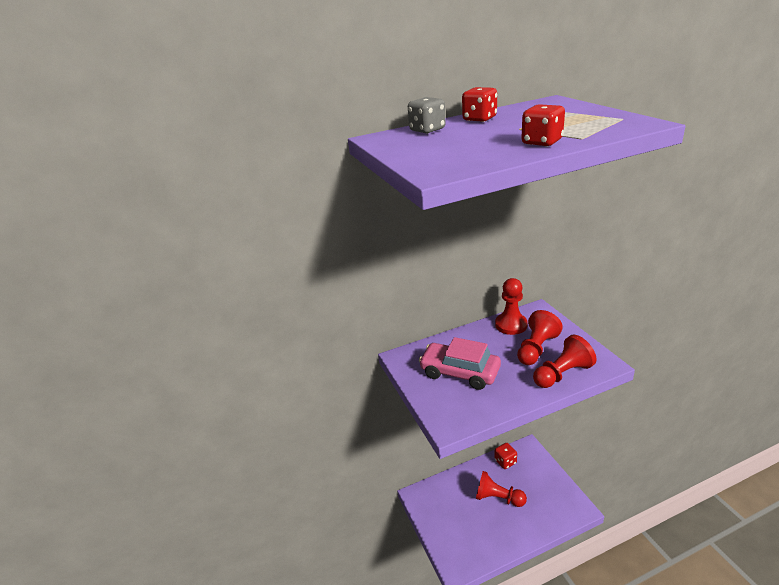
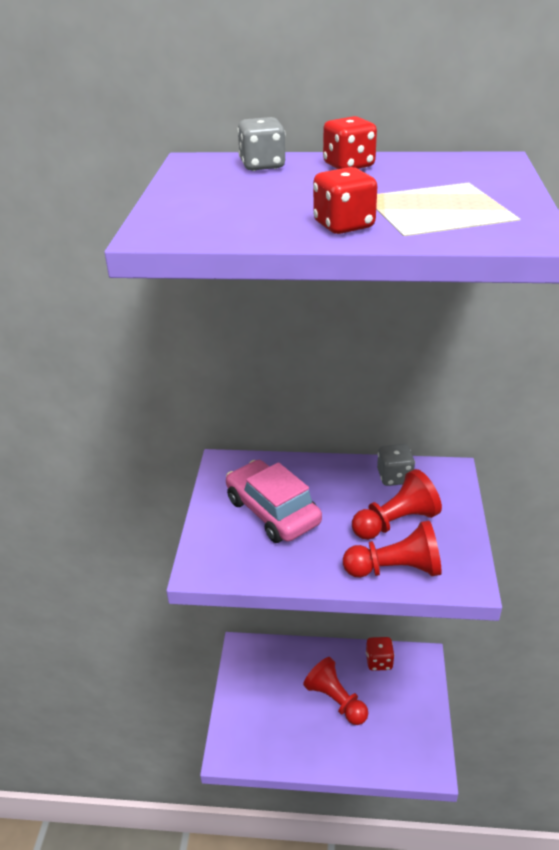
camera: 25 degrees right, 5 degrees up
red pawn [495,278,528,335] -> grey dice [377,444,415,486]

